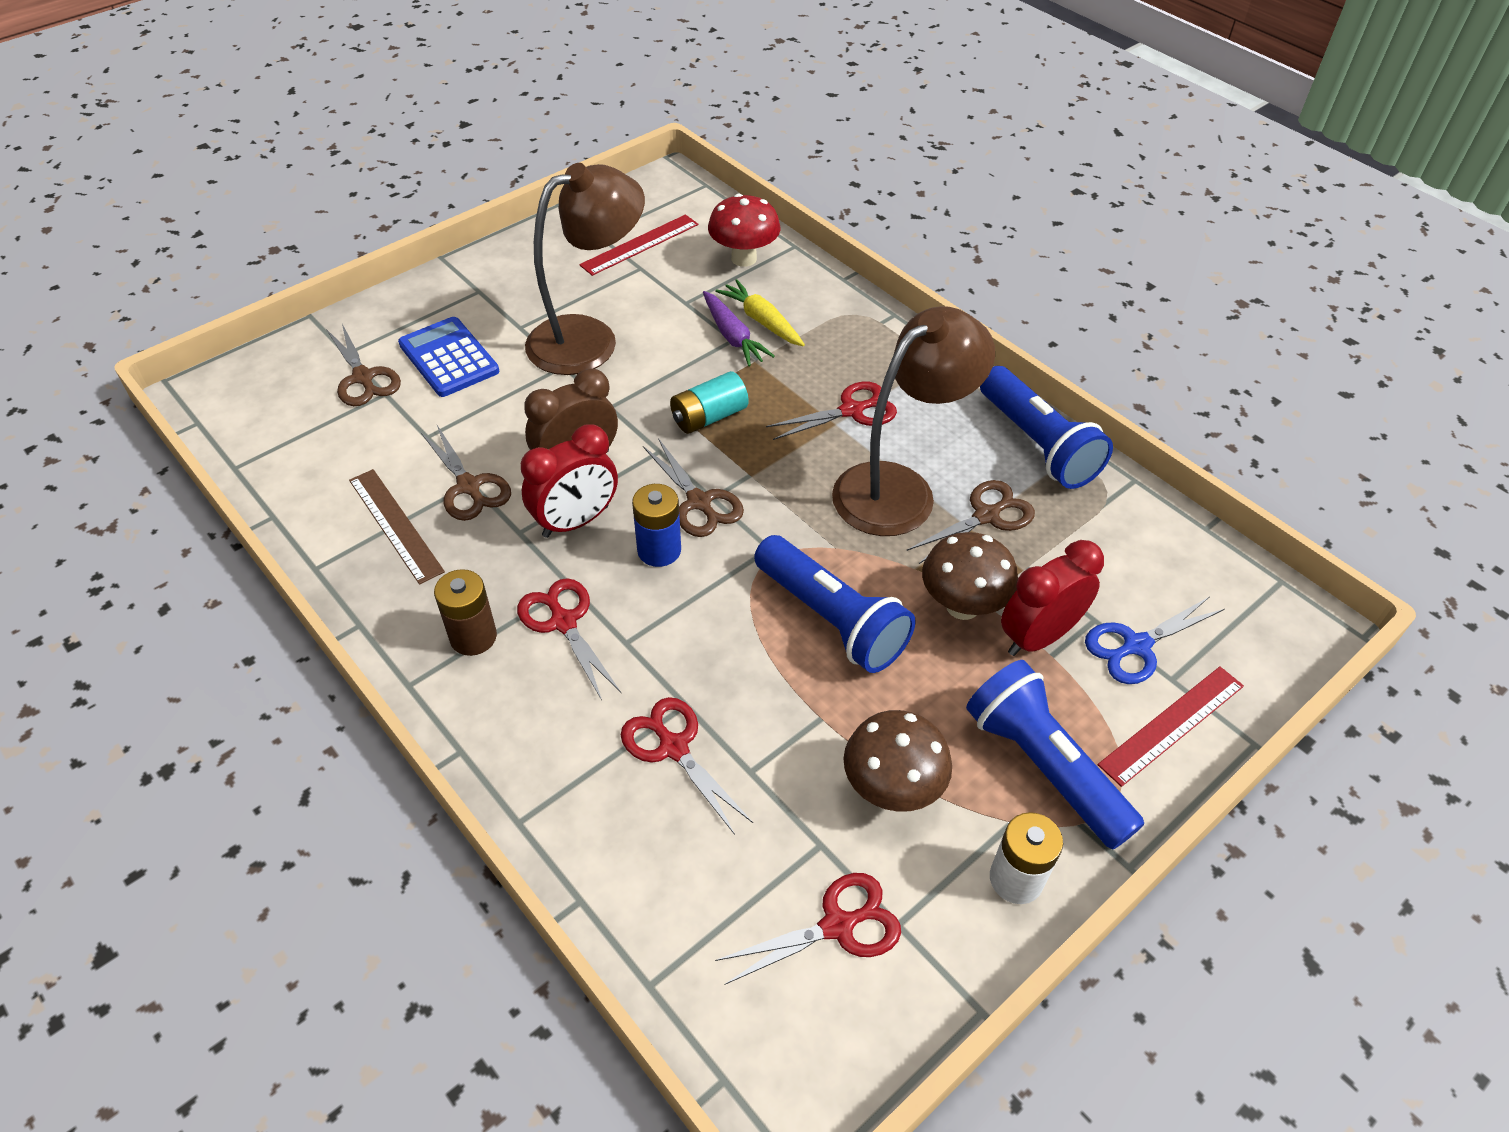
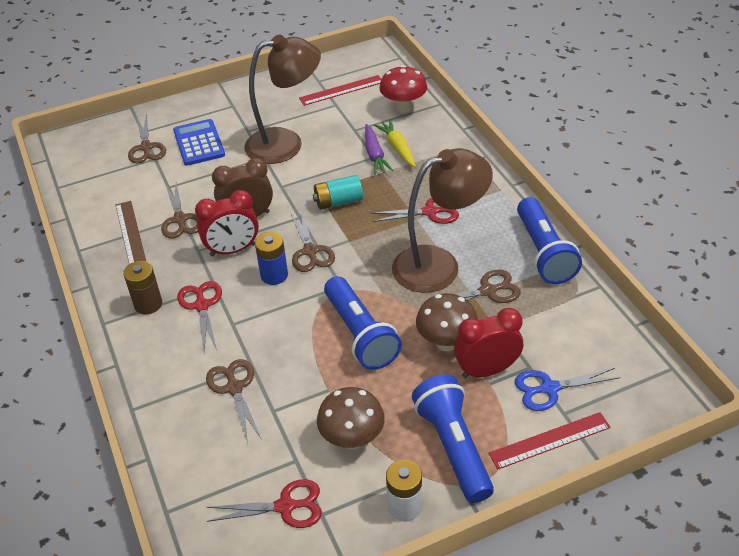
camera: 20 degrees right, 5 degrees down
red scissors [621,697,753,835] -> brown scissors [206,359,261,443]

